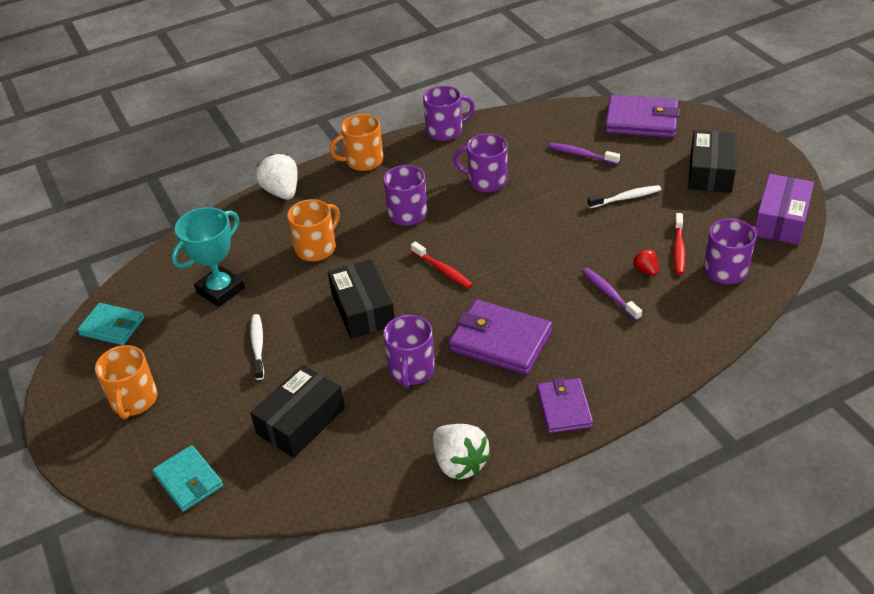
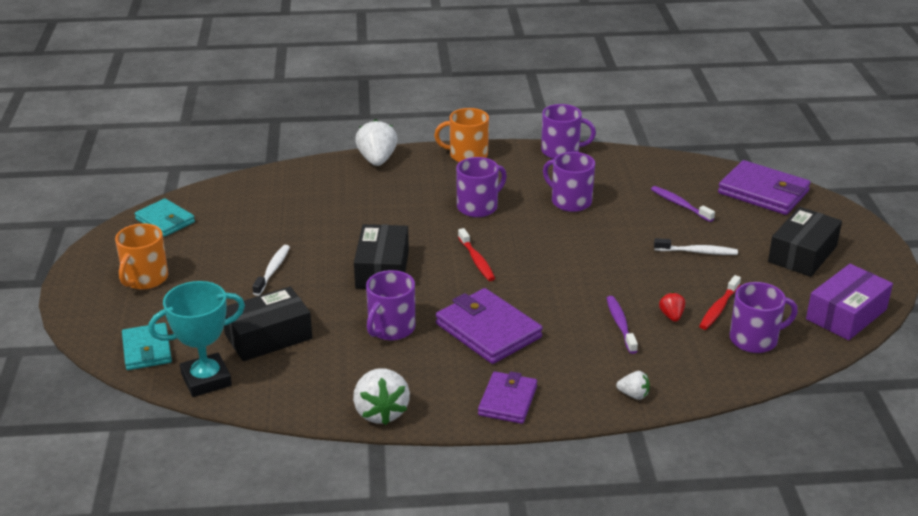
camera: 20 degrees right, 10 degrees down
turquoise trophy [171,207,245,307] -> turquoise trophy moved to [148,281,245,397]
orange mug [287,199,340,261] -> none
none -> white strawberry [616,371,650,400]

